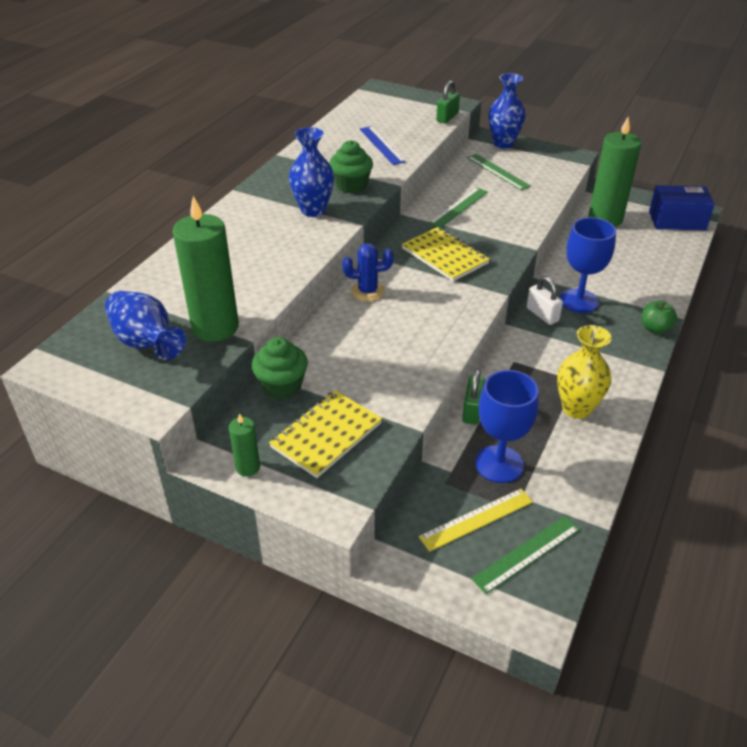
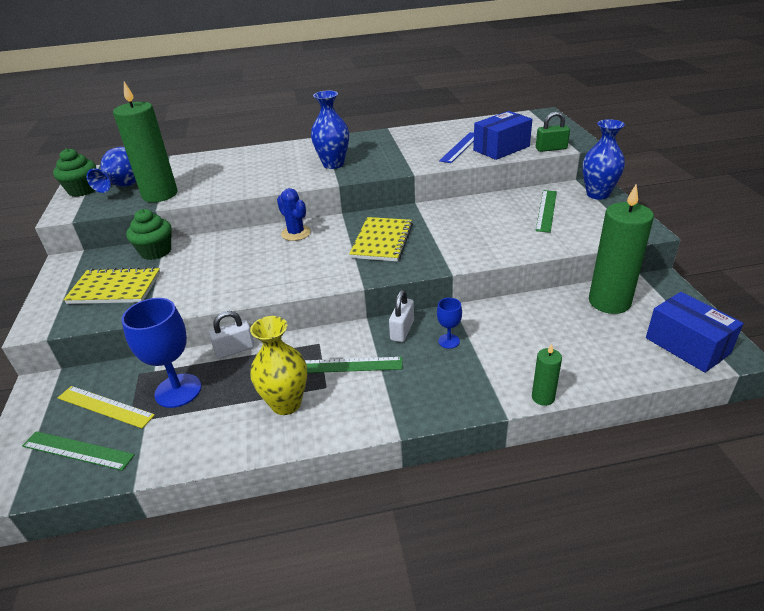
camera: 55 degrees right, 5 degrees down
green candle [229,413,260,477] -> green candle moved to [532,344,562,406]
green cupcake [329,140,373,193] -> green cupcake moved to [53,148,96,197]
green ruler [429,187,488,228] -> green ruler moved to [305,357,403,373]
green padlock [462,369,485,425] -> white padlock [209,311,254,359]
blue goblet [559,217,616,313] -> blue goblet [437,298,462,349], size x0.50
green apple [642,301,677,334] -> none
none -> blue box [473,111,533,160]

